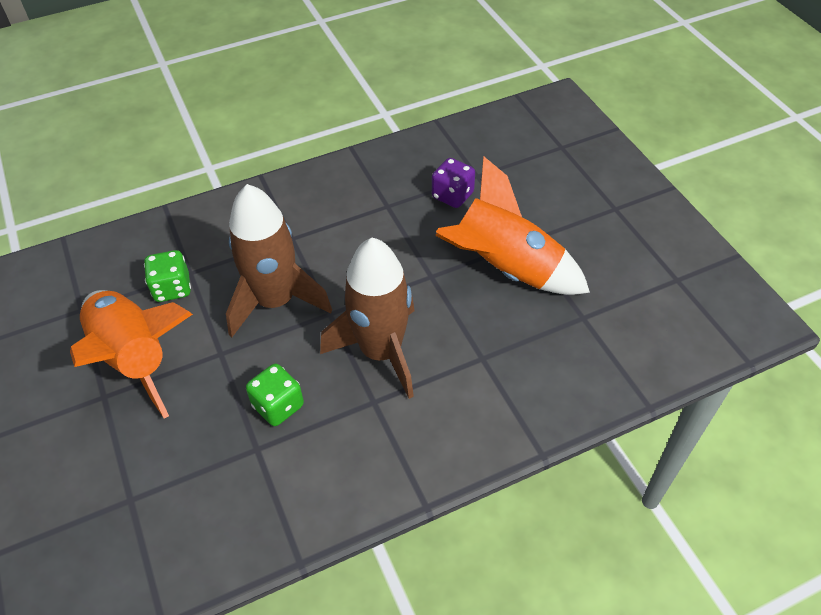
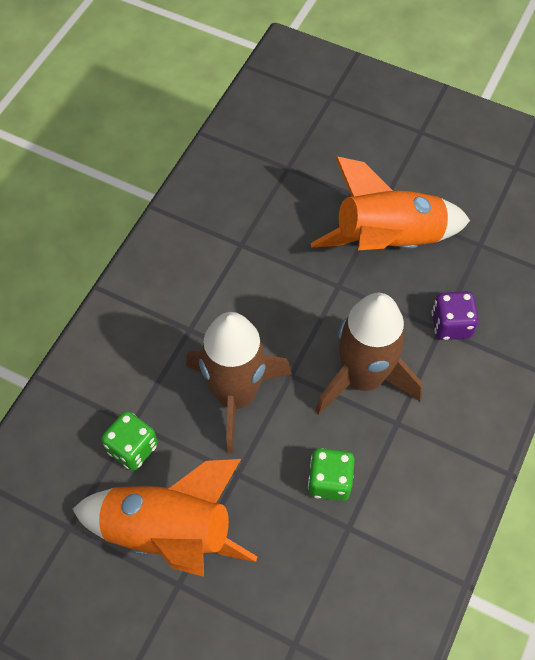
camera: 40 degrees left, 10 degrees up
purple dice [432,158,475,208] -> purple dice moved to [431,291,479,340]

